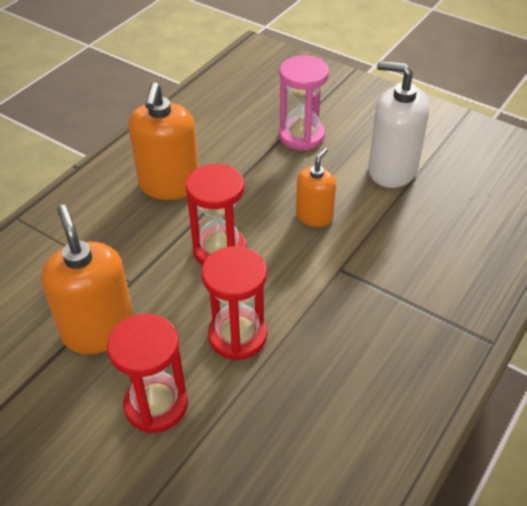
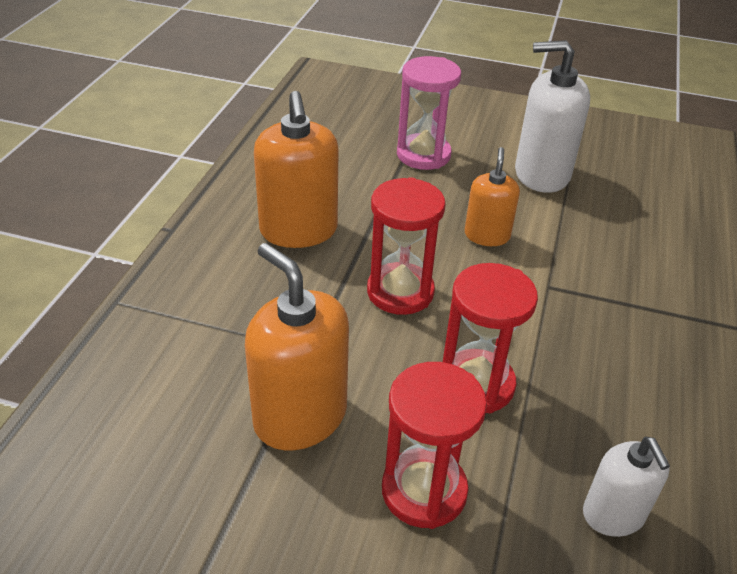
camera: 20 degrees left, 5 degrees down
none -> white soap dispenser [583,437,670,537]

